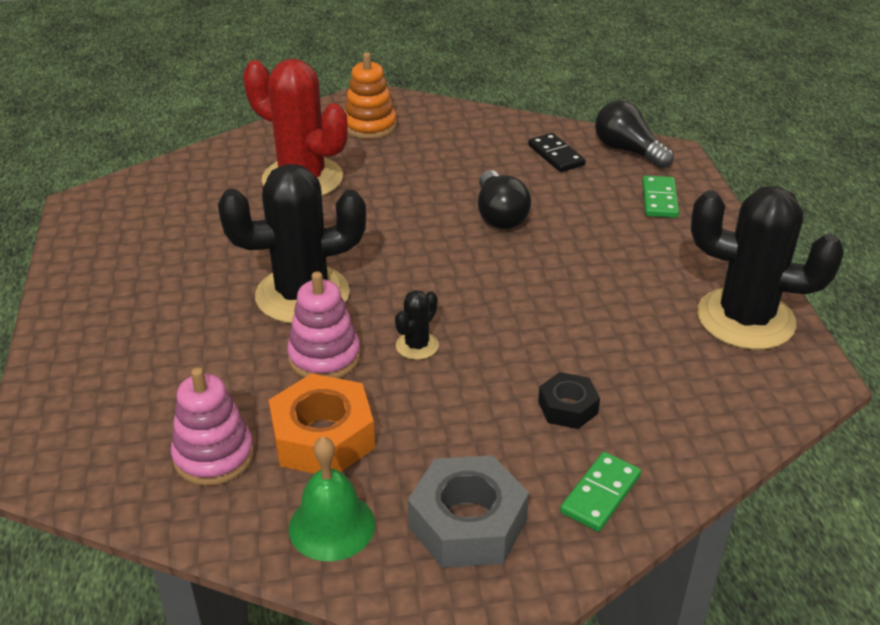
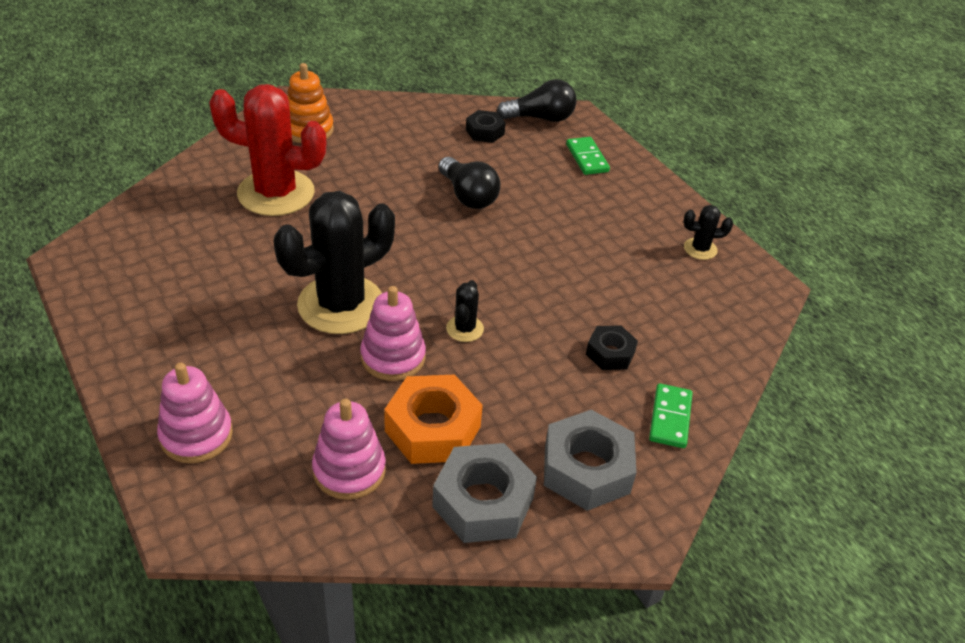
camera: 25 degrees left, 5 degrees up
green bell [289,437,375,561] -> grey nut [432,443,537,543]
black domino [528,133,586,172] -> black nut [466,110,506,143]
black light bulb [595,101,674,168] -> black light bulb turned 150 degrees clockwise [497,79,576,122]
black cactus [691,186,844,350] -> black cactus [683,205,733,260], size x0.43
none -> pink stacking toy [157,363,233,463]

